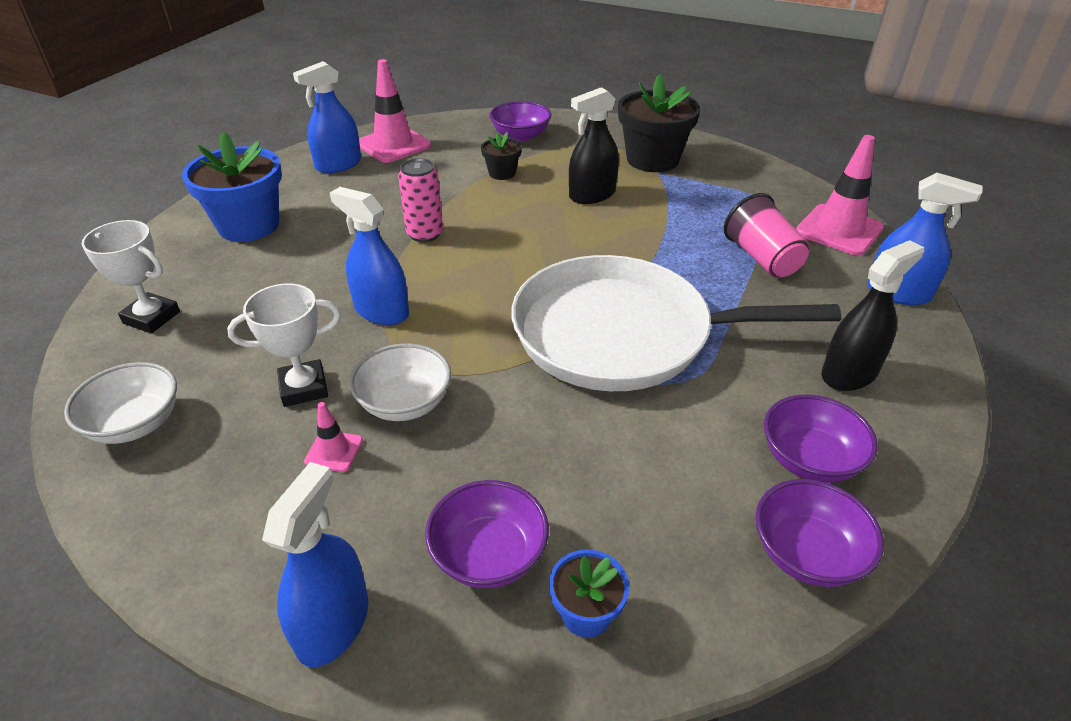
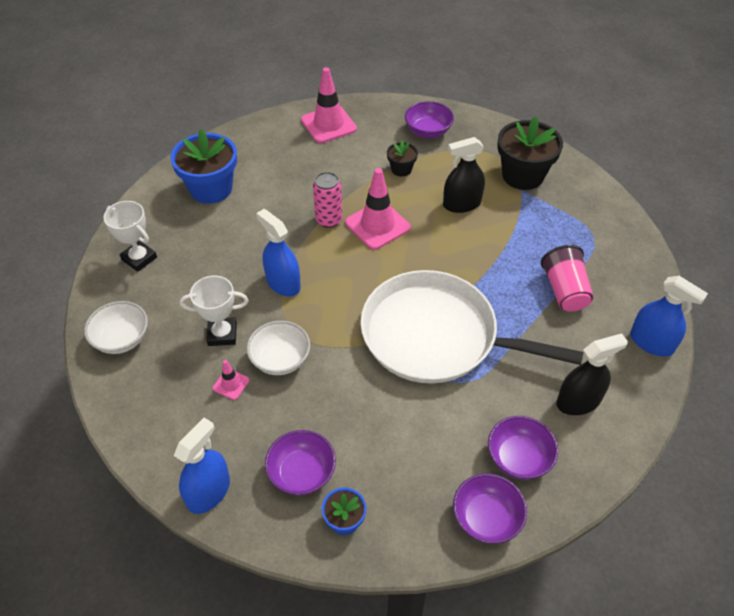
camera: 15 degrees right, 10 degrees up
blue spray bottle [293,61,361,173] -> none
pink traffic cone [796,135,884,256] -> pink traffic cone moved to [345,168,411,250]

